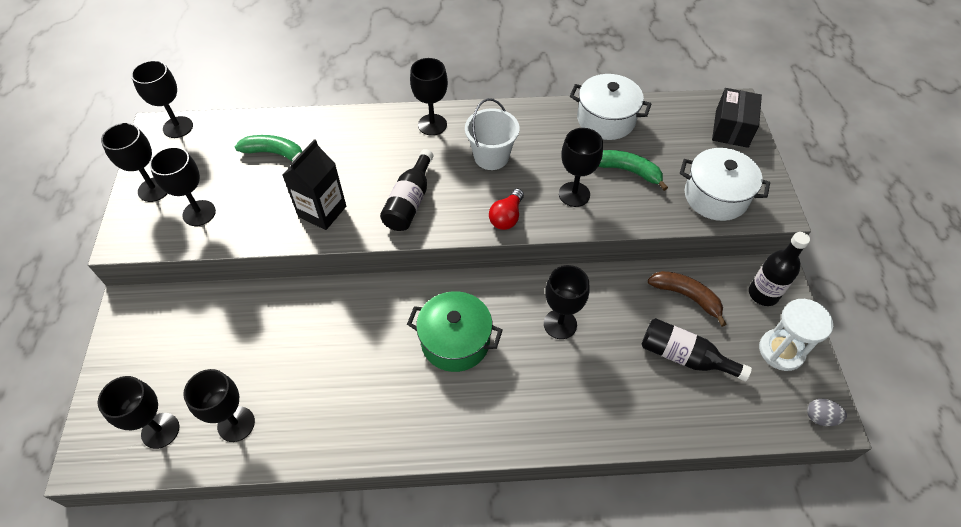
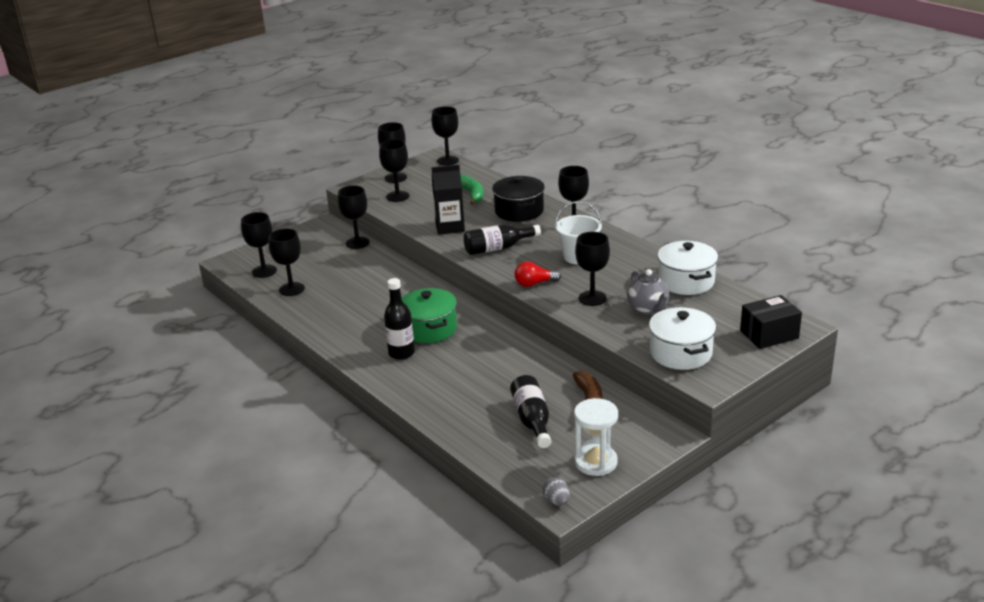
camera: 55 degrees right, 25 degrees down
black goblet [544,265,590,339] -> black goblet moved to [338,186,370,249]
green banana [598,150,668,191] -> grey teapot [627,269,669,315]
black bottle [749,232,810,306] -> black bottle moved to [384,278,415,360]
none -> black pot [492,176,545,222]

